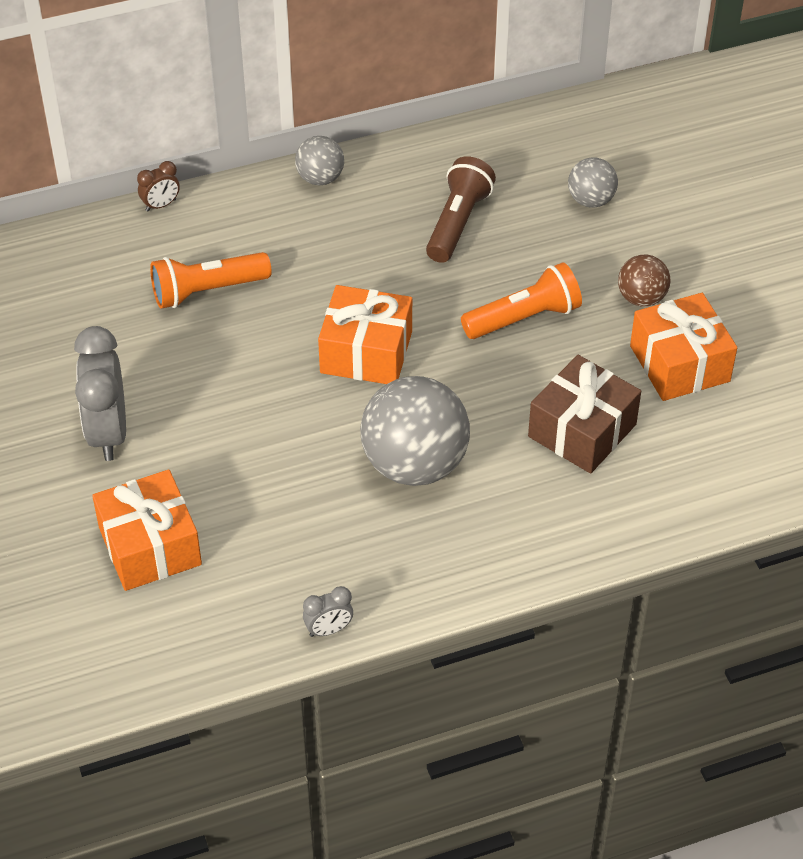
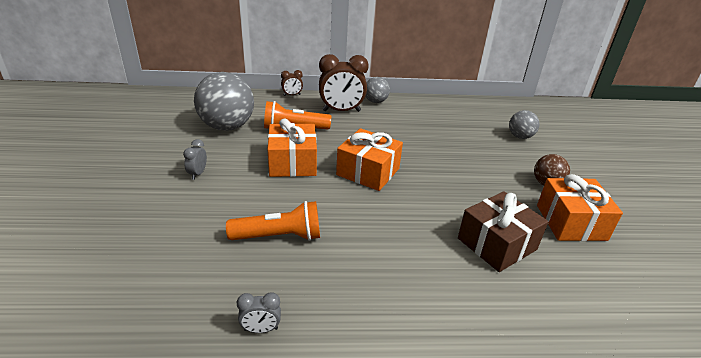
camera: 15 degrees right, 15 degrees down
grey clock [74,326,126,461] -> grey clock [183,139,207,180], size x0.48
orange gift [92,470,202,591] -> orange gift moved to [268,119,317,177]
grey ball [360,376,470,486] -> grey ball moved to [194,72,254,131]
brown flashlight [426,156,496,263] -> none
orange flashlight [461,262,582,339] -> orange flashlight moved to [226,201,320,241]
none -> brown clock [319,54,369,112]

